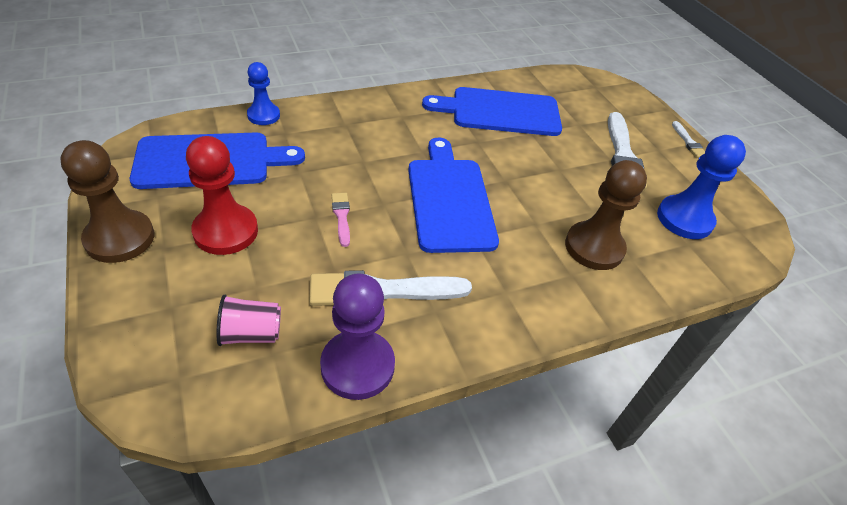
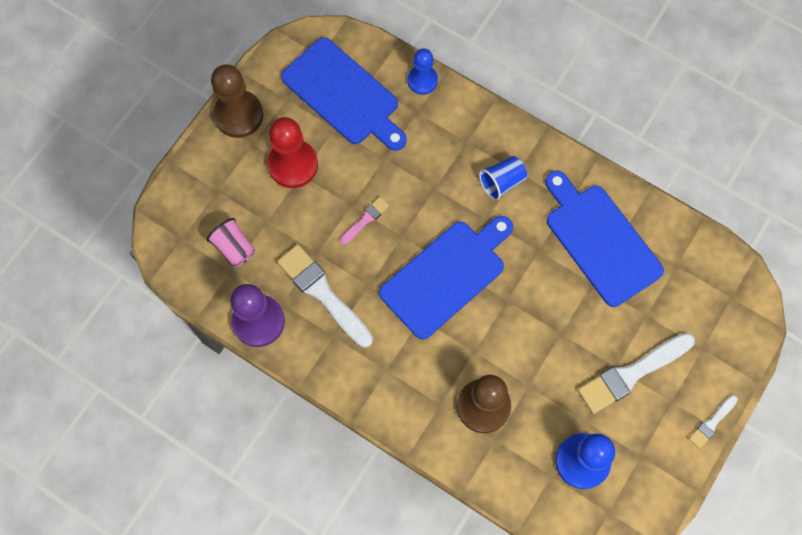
camera: 60 degrees right, 25 degrees up
none -> blue cup [479,156,527,200]

